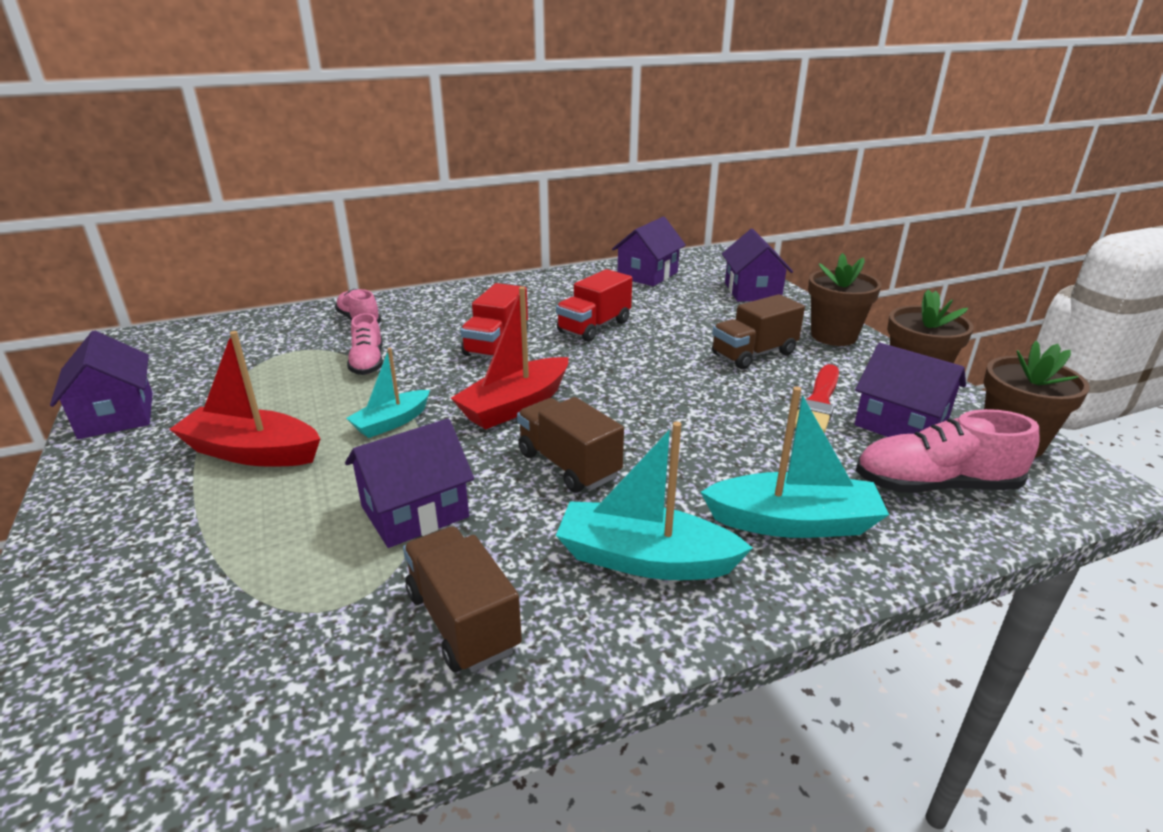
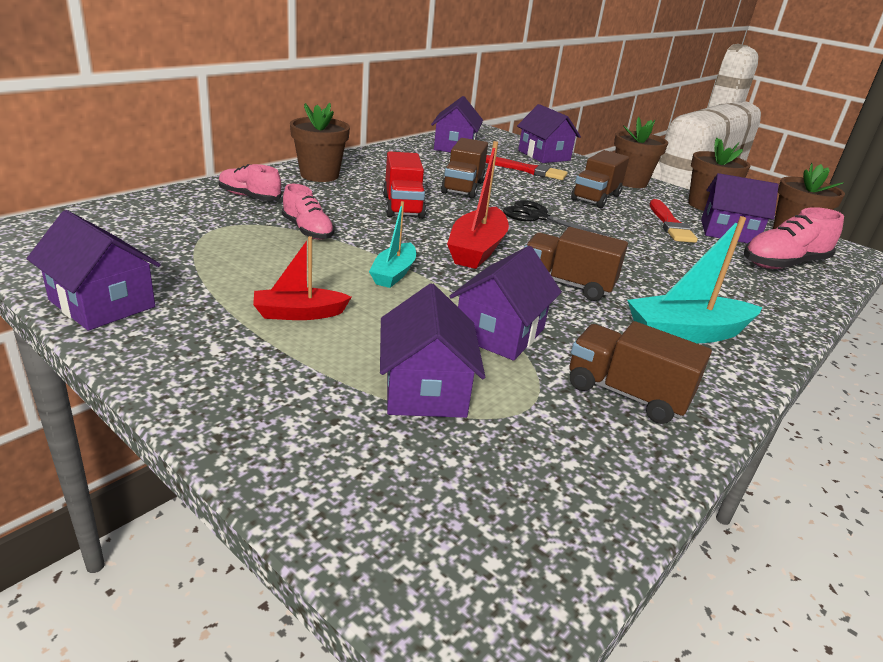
camera: 30 degrees left, 0 degrees up
red boat [169,331,320,467] -> red boat [253,236,352,320], size x0.63
red truck [556,269,632,342] -> brown truck [441,138,488,199]
turquoise boat [701,387,889,538] -> none
none -> brown flower pot [290,103,350,182]
none -> purple house [380,283,485,418]
none -> red brush [486,155,567,180]
none -> black scissors [503,200,609,236]

